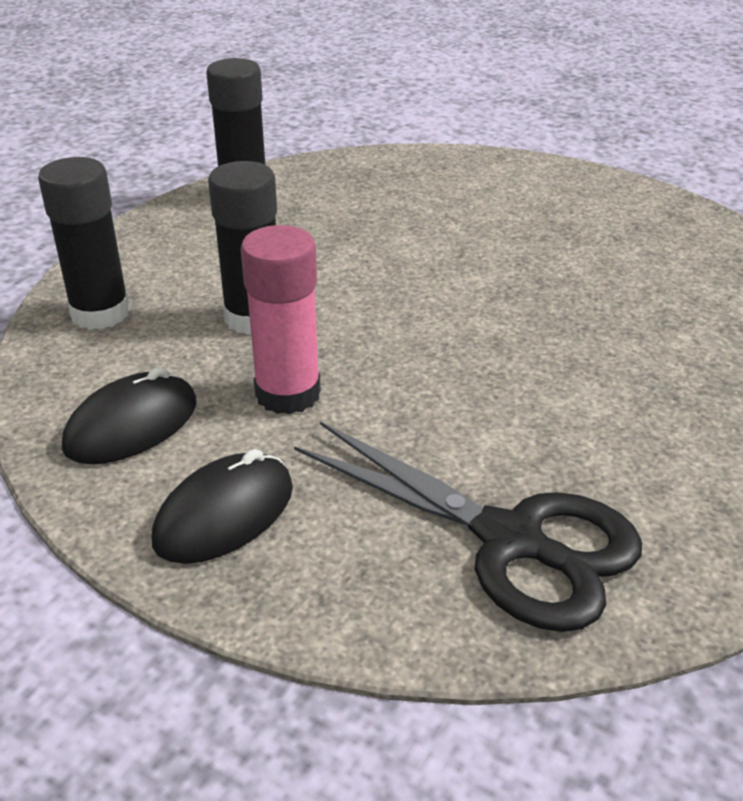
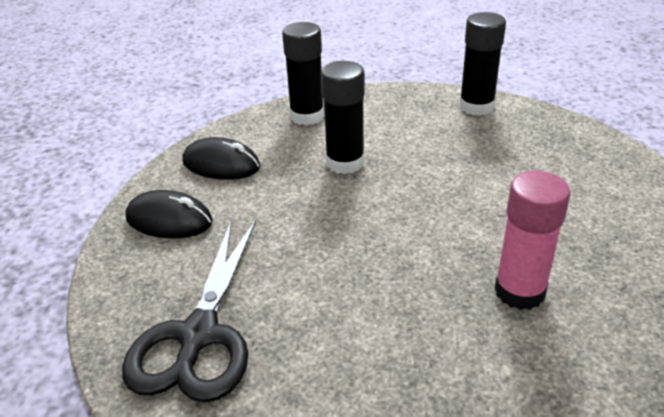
camera: 65 degrees right, 0 degrees up
pink glue stick [241,225,321,414] -> pink glue stick moved to [494,171,570,310]

